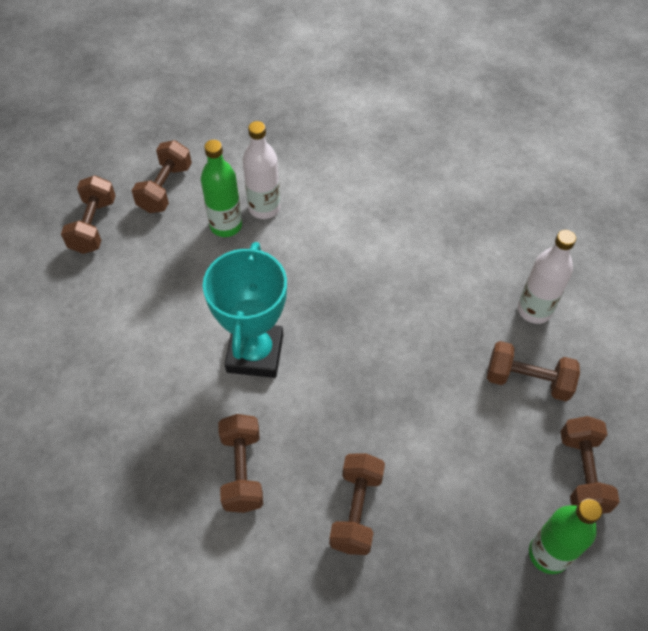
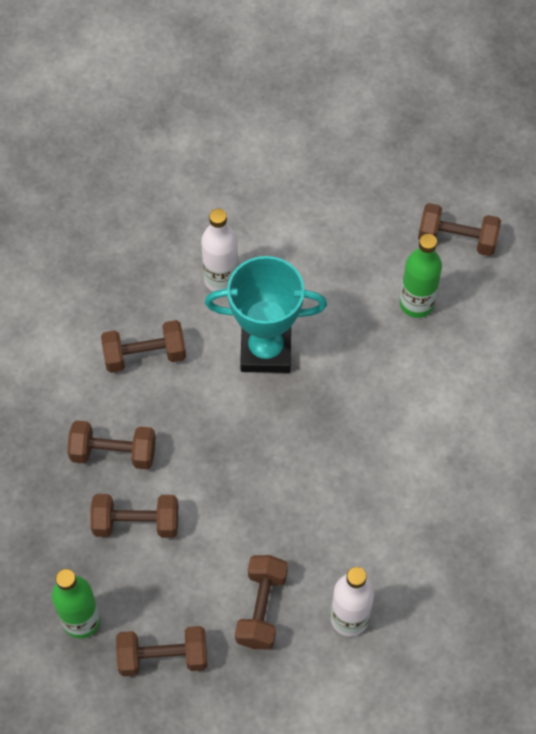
camera: 85 degrees right, 5 degrees up
brown dumbbell [61,175,116,254] -> brown dumbbell moved to [90,494,178,538]
white bottle [243,121,280,219] -> white bottle moved to [201,209,239,292]

